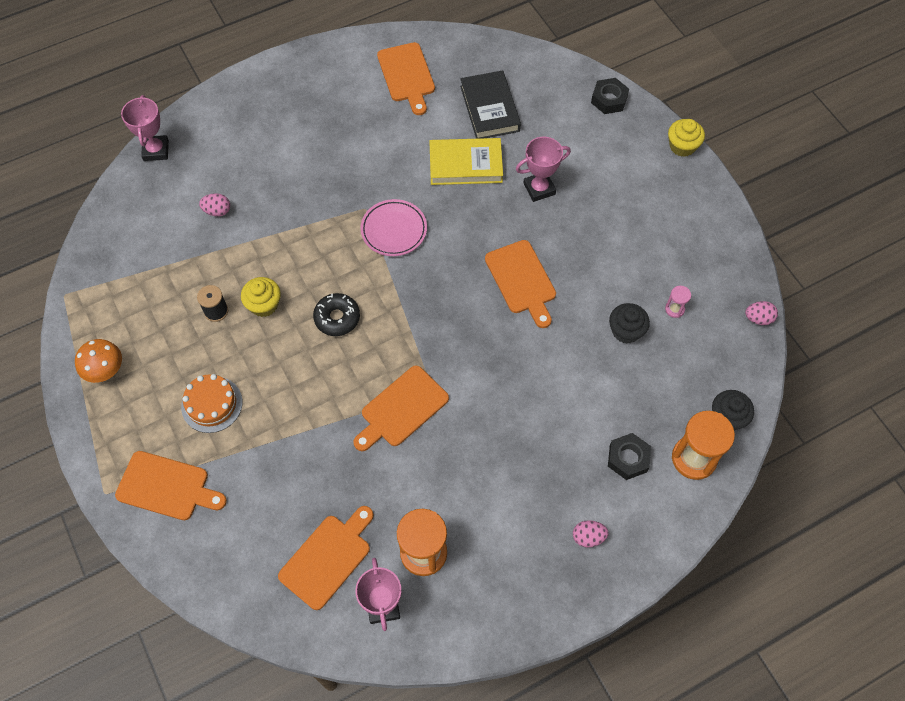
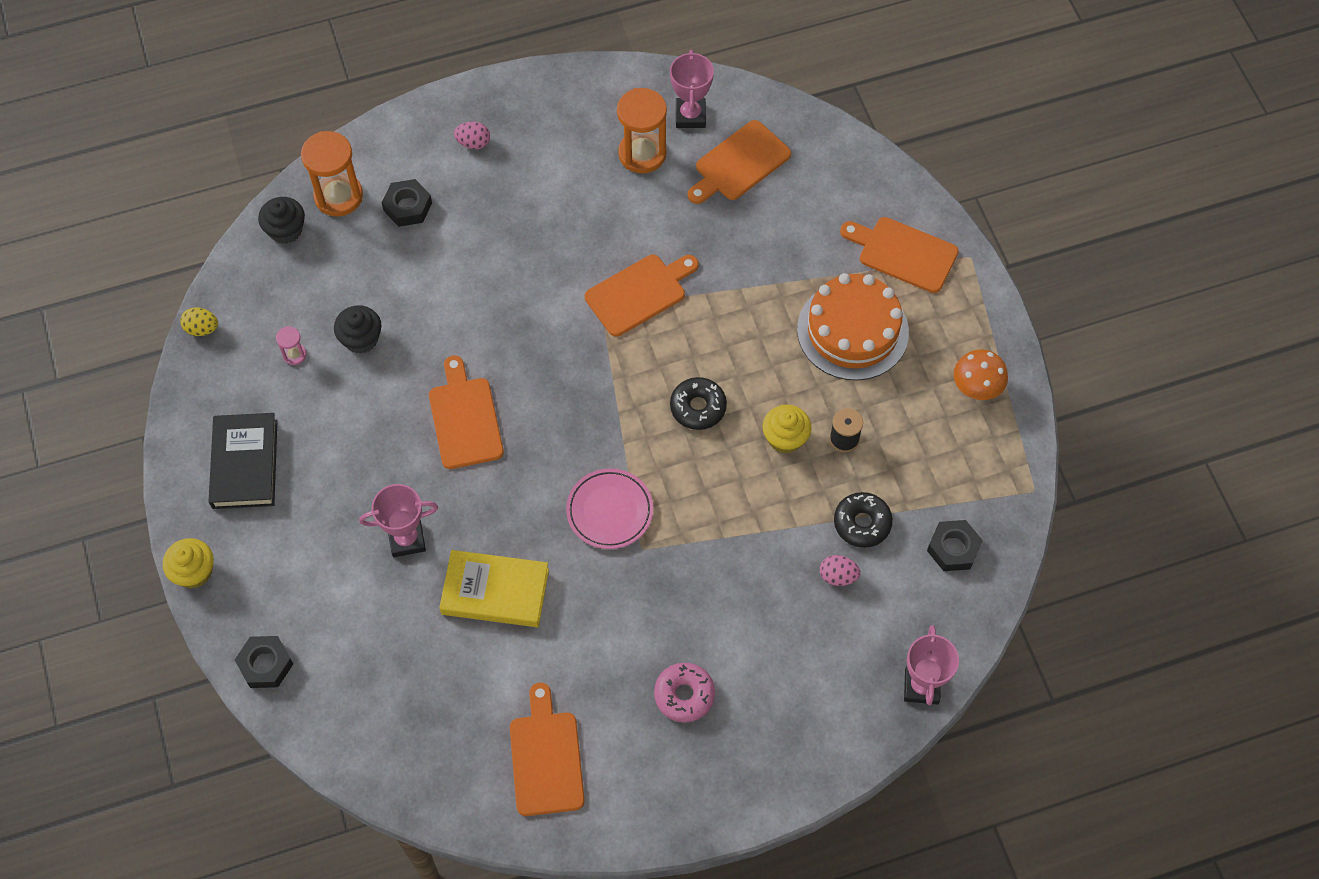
camera: 170 degrees left, 0 degrees up
orange cake [181,374,242,433] -> orange cake [797,273,909,381], size x1.60
black book [460,70,521,139] -> black book moved to [209,413,278,509]
pink egg [745,301,778,325] -> yellow egg [180,307,218,336]
none -> pink donut [654,663,715,723]
none -> black donut [834,492,893,548]
none -> black nut [927,520,983,571]

